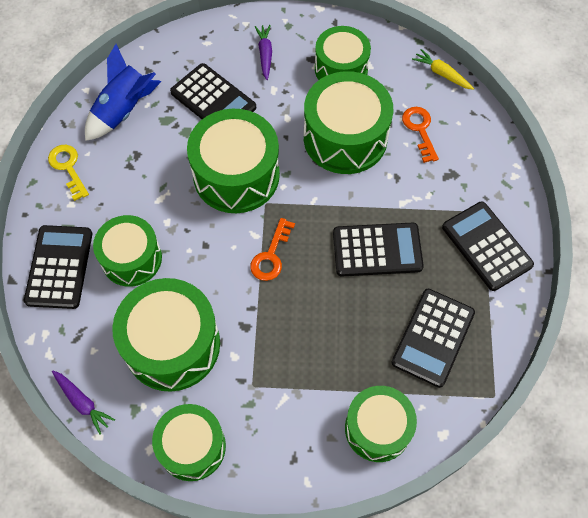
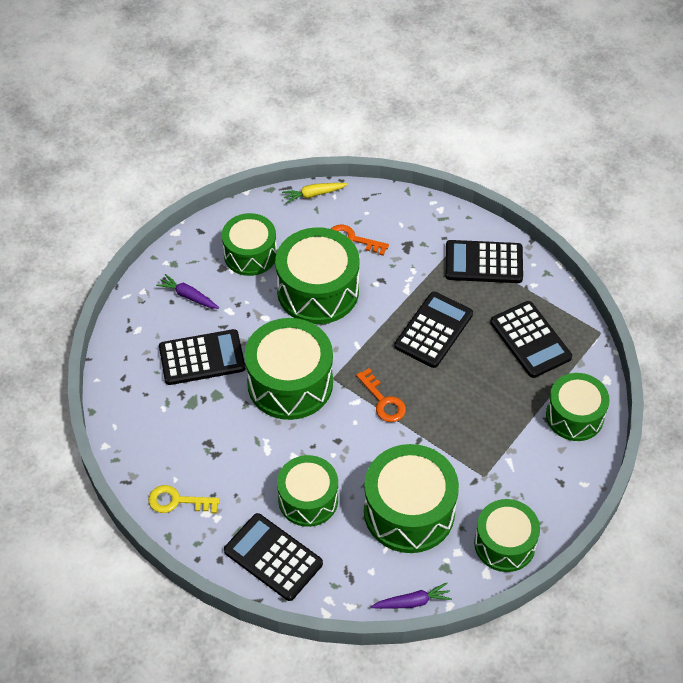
camera: 55 degrees left, 10 degrees down
blue rocket [85,44,161,141] -> none

